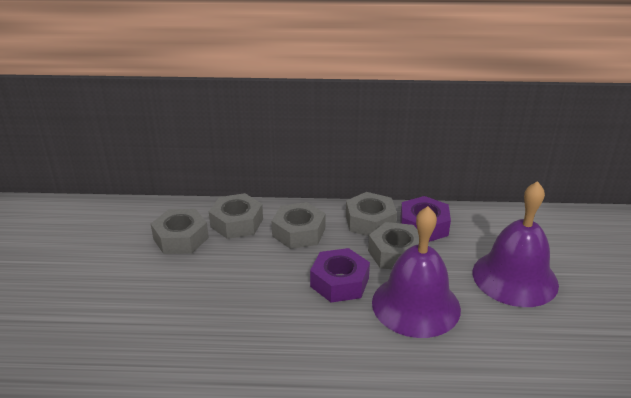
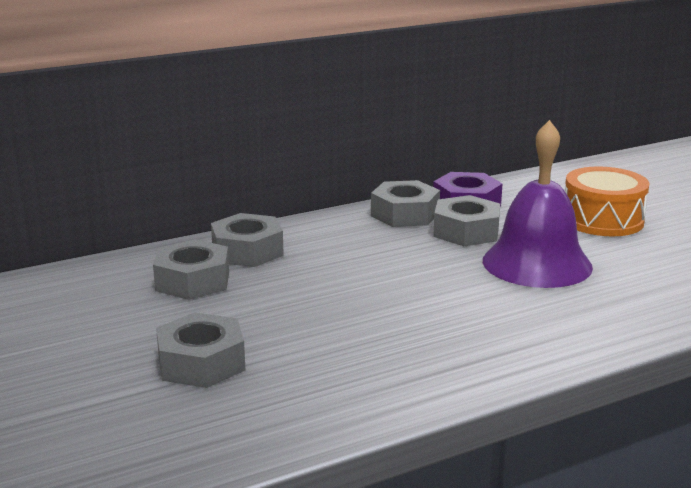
camera: 30 degrees left, 10 degrees down
grey nut [272,202,326,249] -> grey nut moved to [156,312,245,388]
purple nut [310,248,370,302] -> none
purple bell [473,181,559,307] -> orange drum [565,166,649,236]

